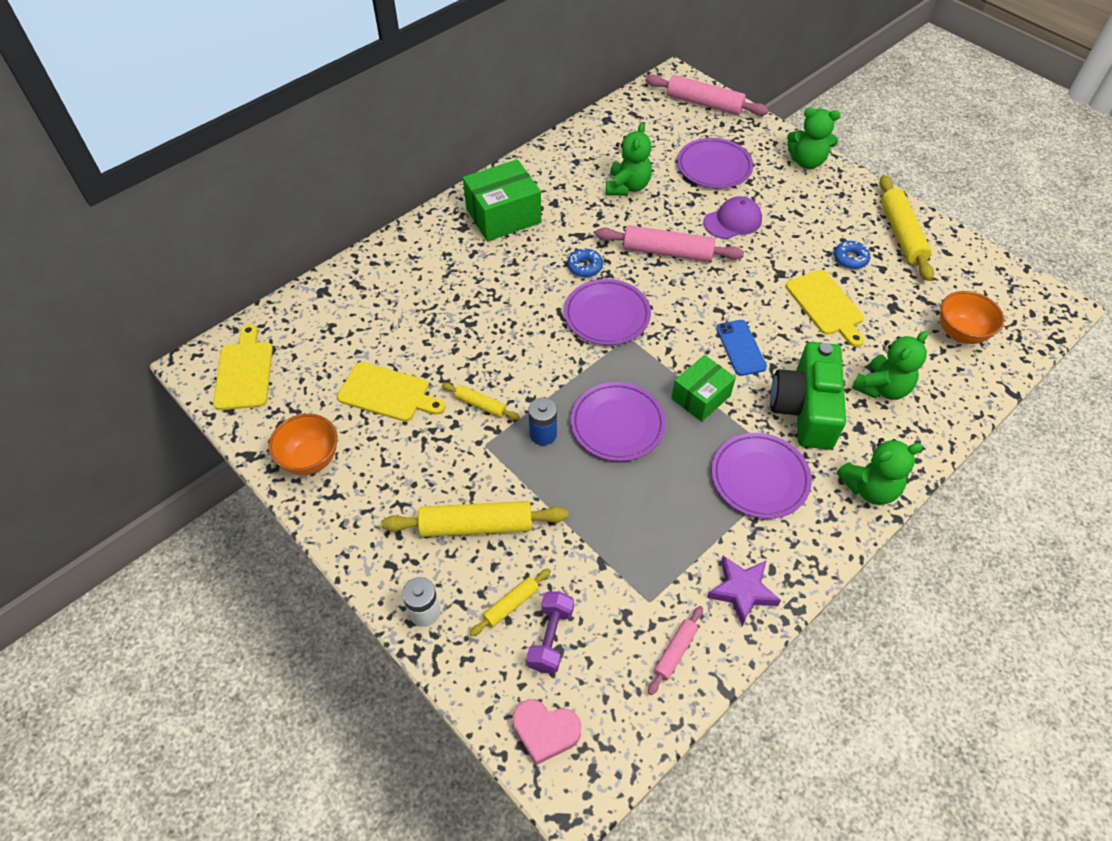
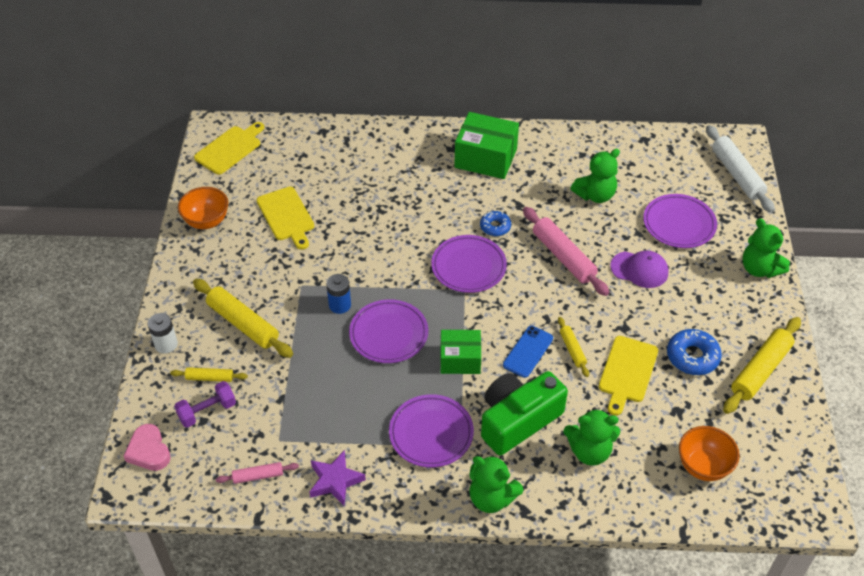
camera: 45 degrees right, 5 degrees down
yellow rolling pin [442,383,520,420] -> yellow rolling pin moved to [558,317,589,377]
pink rolling pin [645,75,769,116] -> white rolling pin [706,125,775,213]
blue donut [834,241,870,269] -> blue donut [667,329,722,375], size x1.55

